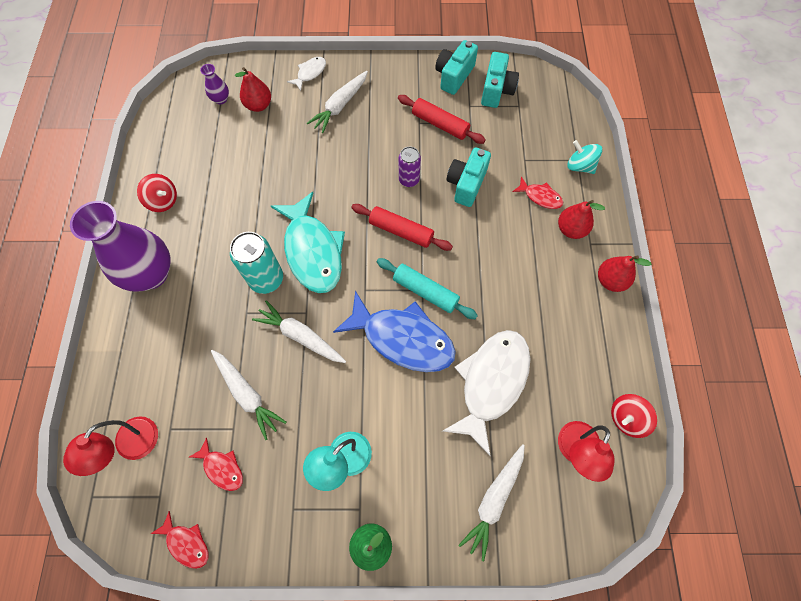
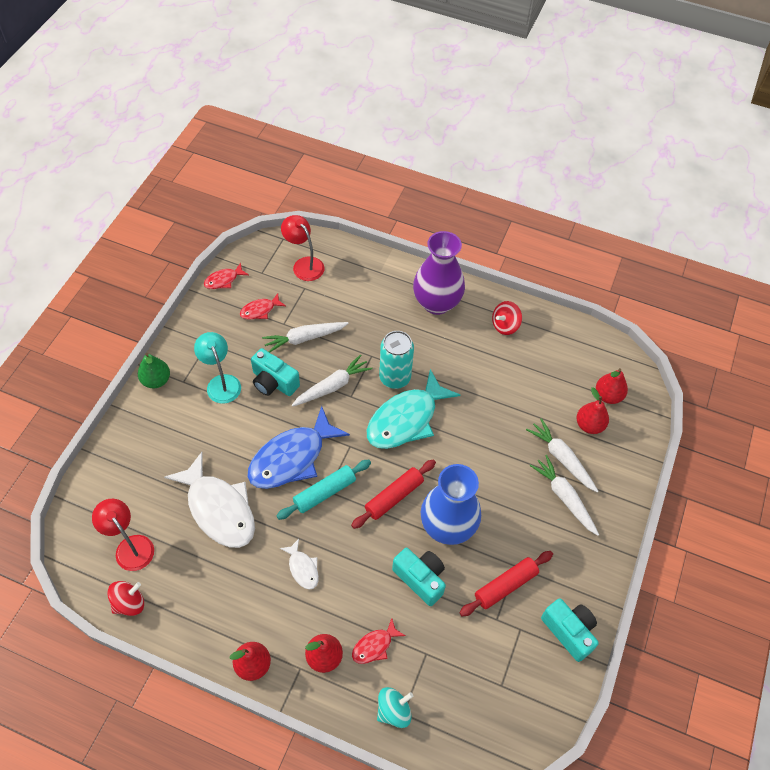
camera: 110 degrees right, 10 degrees down
purple vase [200,64,229,104] -> red pear [596,369,628,404]
turquoise fish [271,192,345,293] -> turquoise fish turned 45 degrees counterclockwise [367,369,460,449]
white fish [287,57,326,91] -> white fish moved to [280,539,319,590]
purple can [399,147,421,187] -> blue vase [420,464,481,545]
white carrot [458,444,525,561] -> white carrot moved to [526,418,598,492]
turquoise camera [481,52,519,108] -> turquoise camera moved to [251,348,300,396]
red spinning top [611,394,657,438] -> red spinning top turned 60 degrees clockwise [107,581,144,616]

